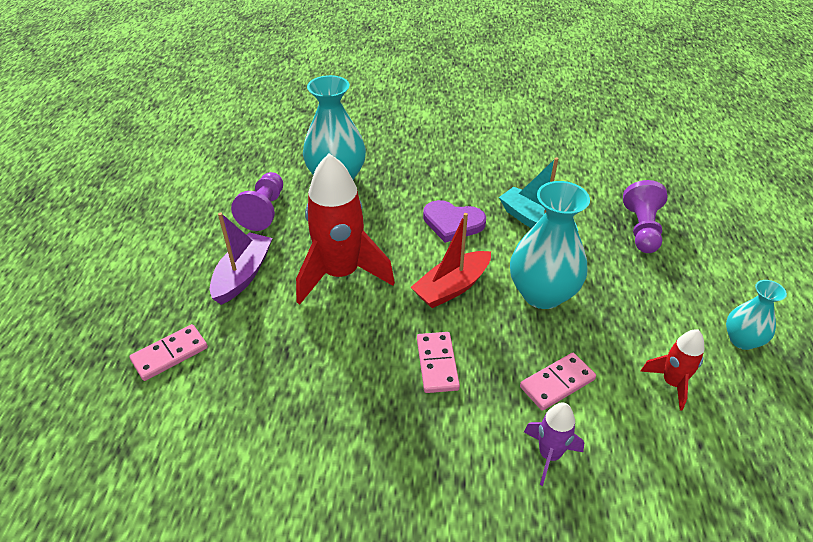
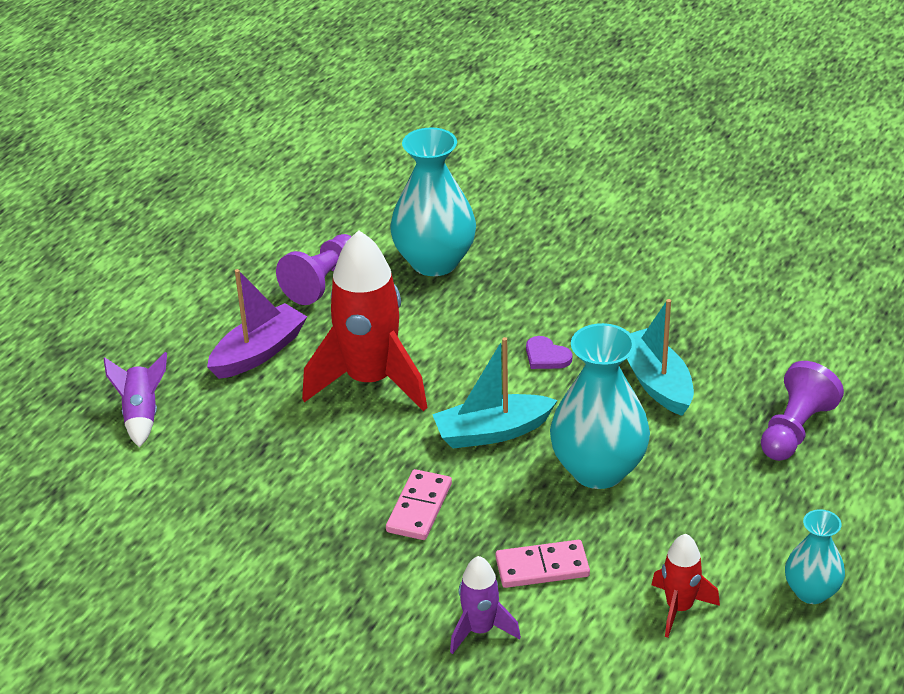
camera: 25 degrees right, 5 degrees down
pink domino [129,324,208,381] -> purple rocket [104,352,167,448]
red boat [411,213,491,308] -> turquoise boat [432,337,558,449]
purple heart [423,200,486,243] -> purple heart [526,336,572,369], size x0.59

